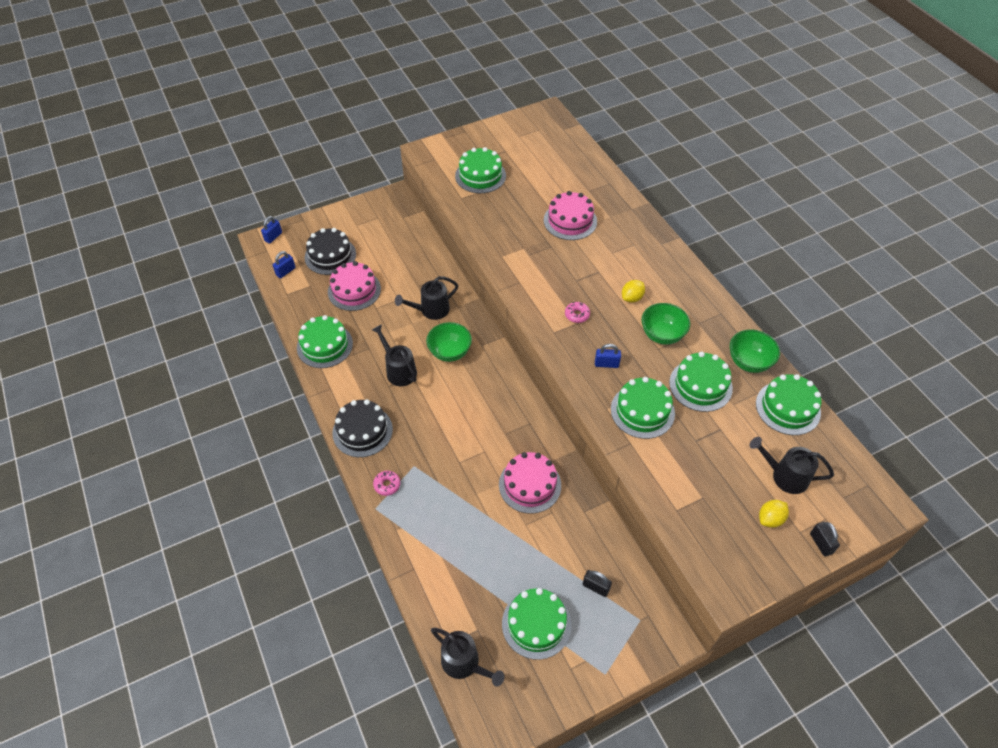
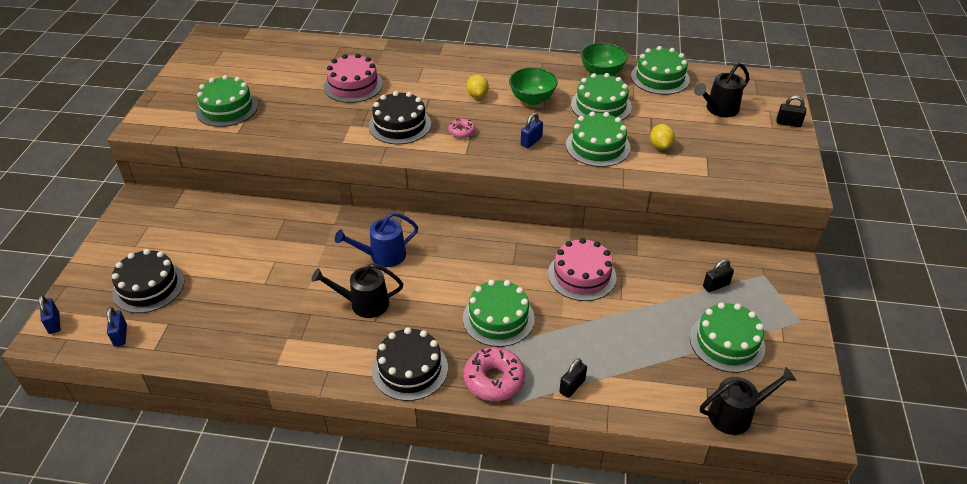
camera: 55 degrees left, 10 degrees down
green cake [297,315,353,368] -> green cake moved to [463,280,535,347]
pink cake [328,261,381,311] -> none
pink donut [373,471,400,496] -> pink donut [464,347,525,401], size x1.86
black watering can [395,276,458,320] -> none
green bowl [426,322,472,362] -> blue watering can [335,212,418,267]
yellow lemon [759,500,789,528] -> yellow lemon moved to [650,124,675,150]
none -> black cake [369,91,431,144]
none -> black padlock [559,359,587,398]

